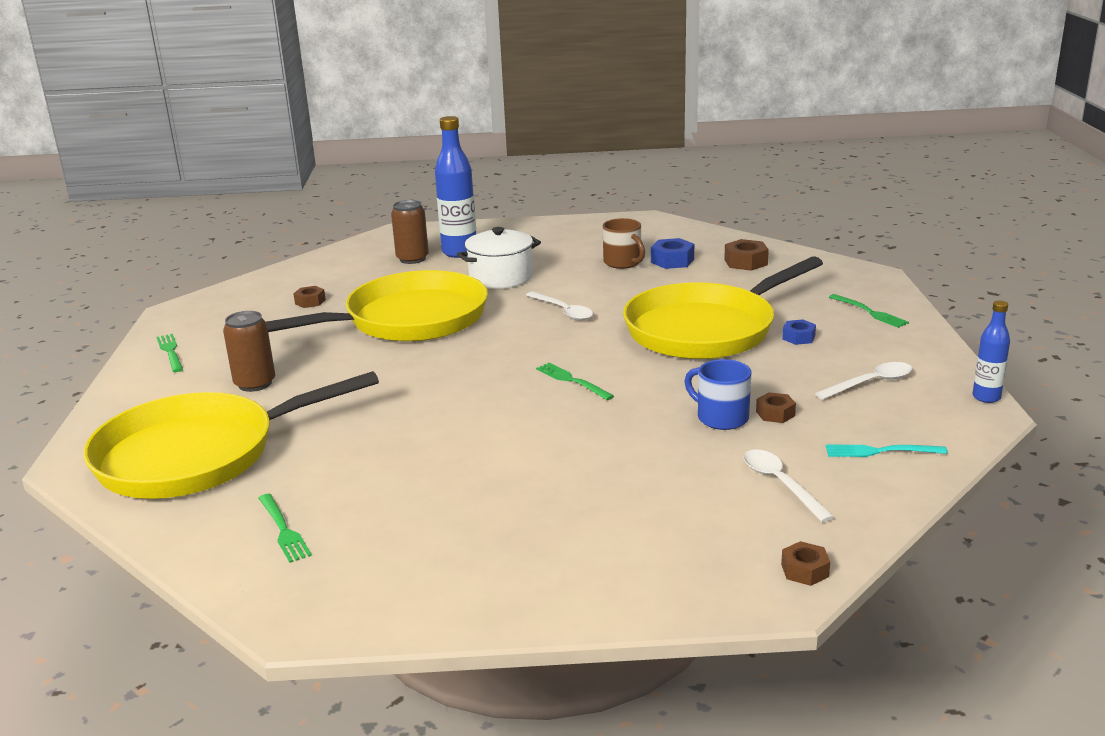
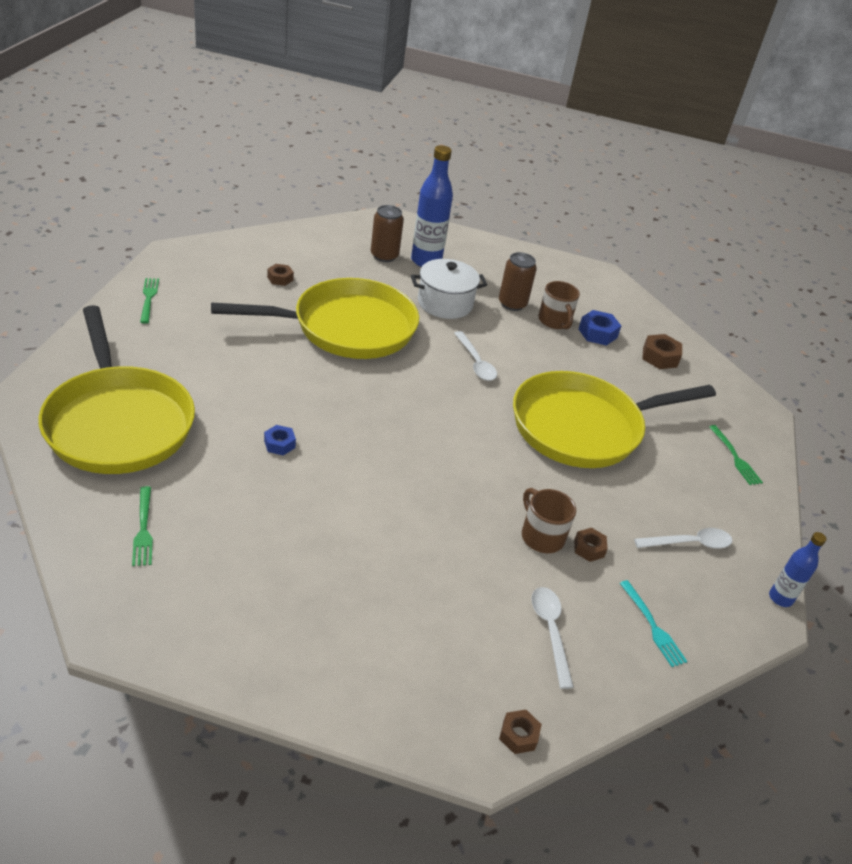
camera: 10 degrees right, 15 degrees up
yellow pan [83,371,379,499] -> yellow pan turned 105 degrees counterclockwise [38,305,195,474]
brown can [223,311,275,392] -> brown can moved to [499,252,537,311]
green fork [536,363,614,400] -> none
blue mug [684,359,752,430] -> brown mug [522,488,576,553]
blue nut [782,319,816,345] -> blue nut moved to [264,425,296,456]
turquoise fork [826,445,948,457] -> turquoise fork turned 135 degrees counterclockwise [620,580,688,667]

